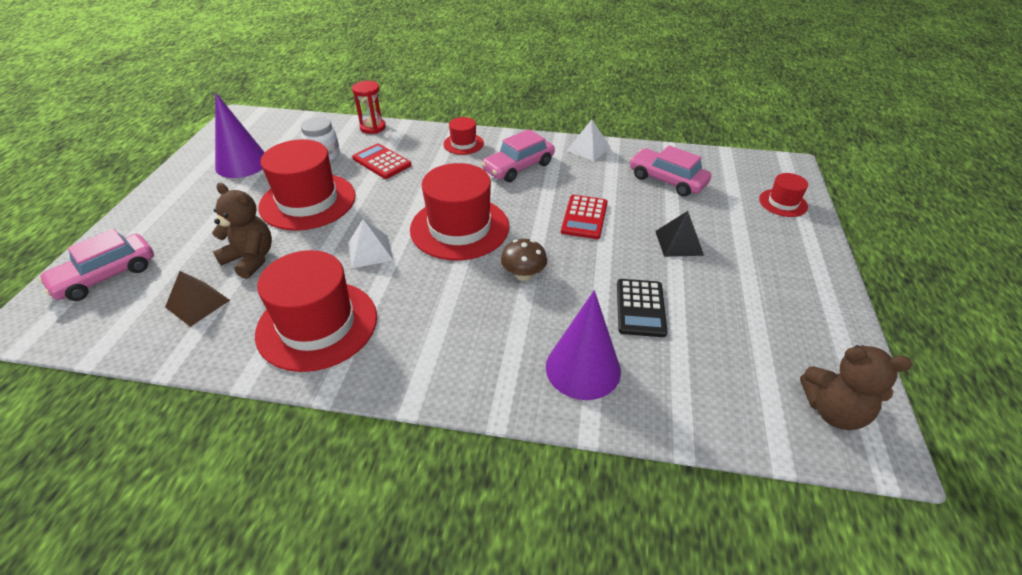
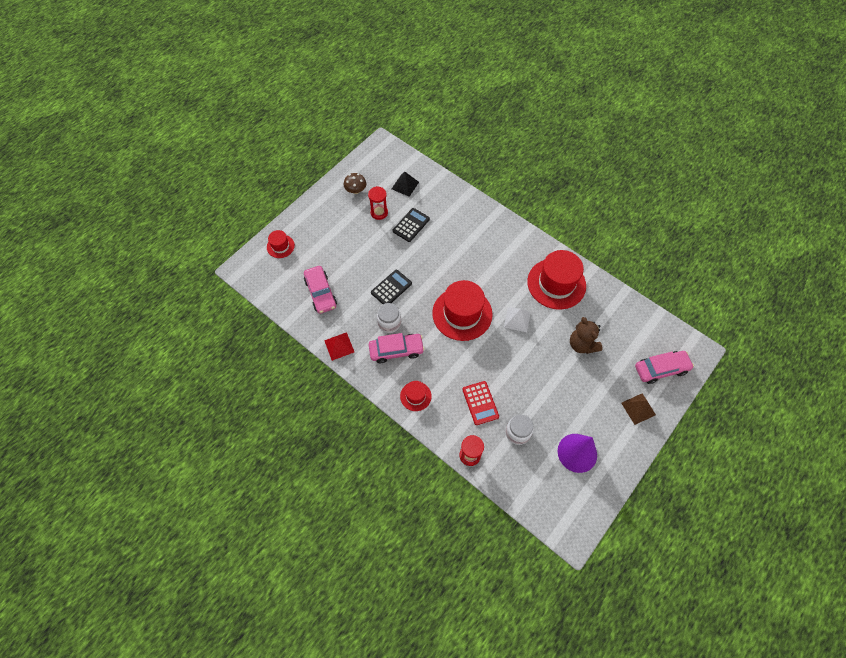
camera: 150 degrees left, 20 degrees up
brown pyramid [165,271,230,327] -> brown pyramid moved to [621,394,656,425]
red hat [258,139,356,231] -> none
brown mushroom [501,239,547,281] -> brown mushroom moved to [344,173,366,194]
purple cone [546,290,621,400] -> none
red calculator [561,195,608,239] -> black calculator [371,270,412,304]
white pyramid [566,119,611,161] -> red pyramid [324,332,354,361]
black pyramid [655,211,704,257] -> black pyramid moved to [392,171,419,197]
brown teddy bear [800,345,912,430] -> none
none -> red hourglass [368,186,388,220]
none -> white jar [377,303,401,333]

